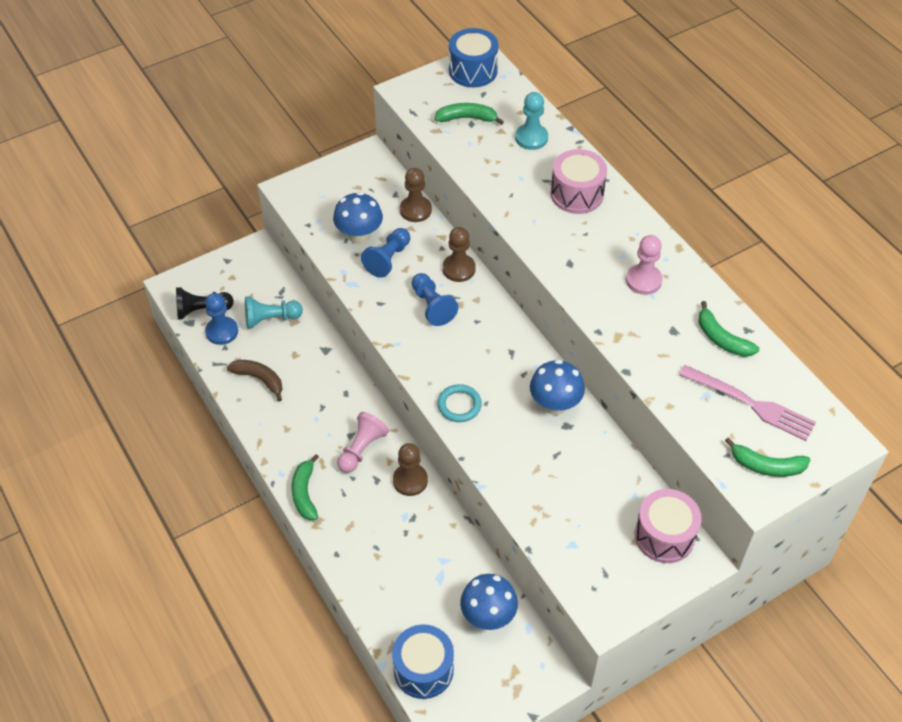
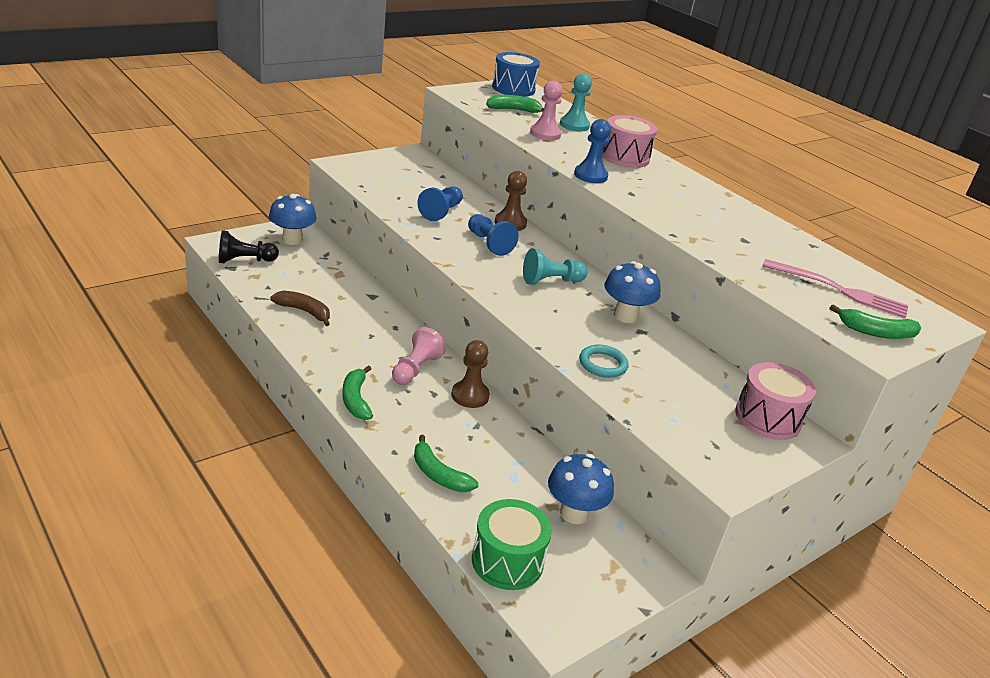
camera: 10 degrees left, 20 degrees down
blue pawn [205,293,238,345] -> blue pawn moved to [574,119,611,183]
turquoise pawn [245,296,303,329] -> turquoise pawn moved to [523,248,587,285]
blue mushroom [333,192,383,244] -> blue mushroom moved to [269,194,316,245]
blue drum [392,625,454,699] -> green drum [472,499,552,590]
brown pawn [400,168,432,222] -> none
turquoise ring [437,384,482,422] -> turquoise ring moved to [579,345,629,378]
pink pawn [626,235,663,295] -> pink pawn moved to [530,81,562,140]
green banana [699,301,759,357] -> green banana moved to [414,435,479,492]

